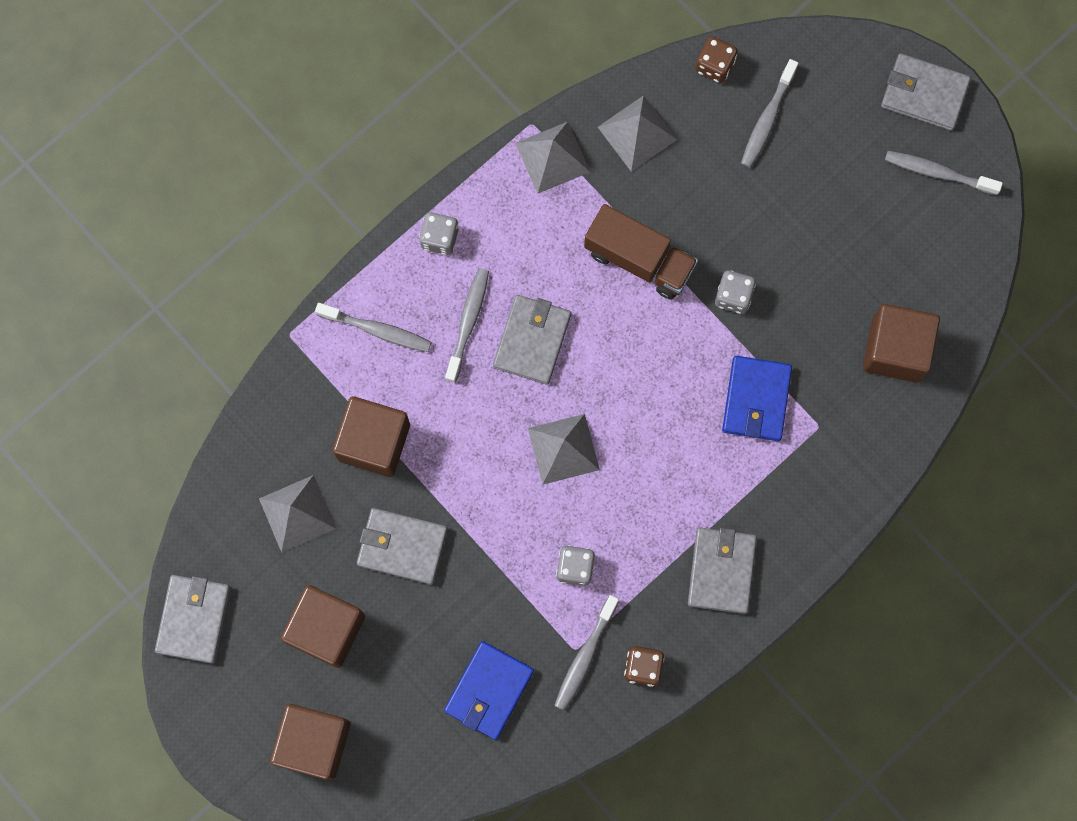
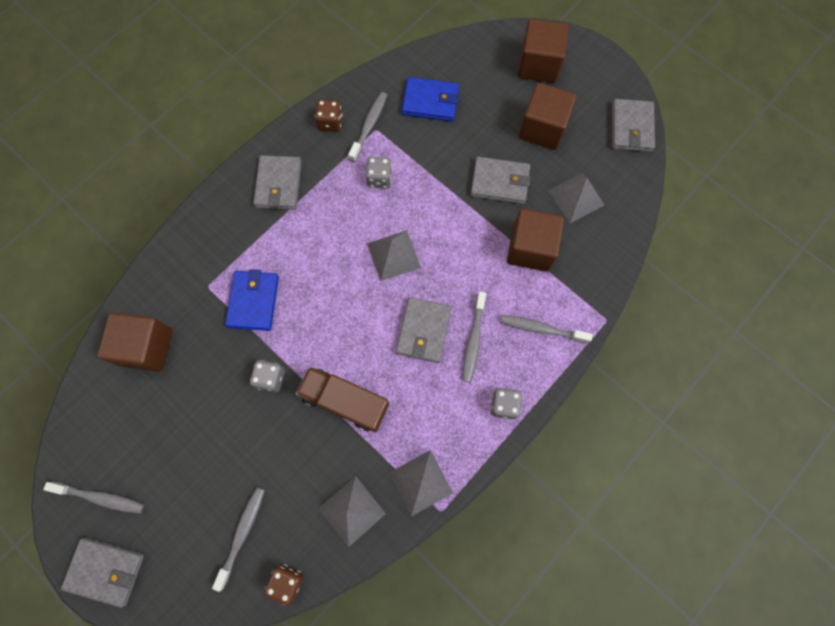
camera: 175 degrees right, 5 degrees down
blue wallet [444,641,534,740] -> blue wallet turned 75 degrees clockwise [402,77,459,121]

